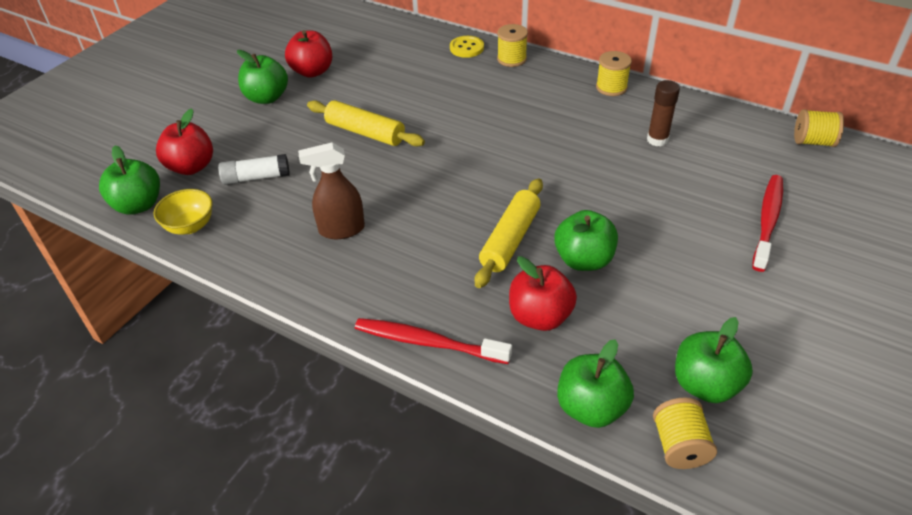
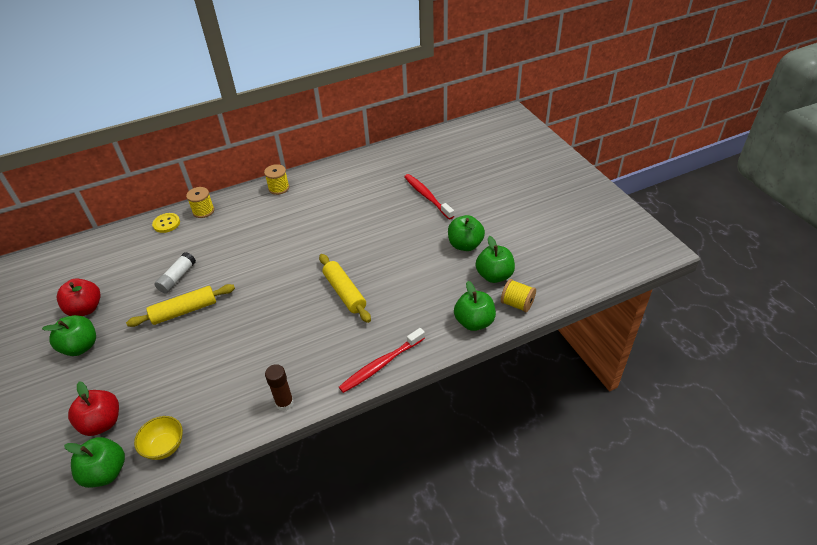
camera: 55 degrees left, 0 degrees up
white glue stick [218,154,290,185] -> white glue stick moved to [155,252,196,293]
brown spray bottle [298,142,365,239] -> none
red apple [509,256,577,331] -> none
green apple [554,210,618,271] -> green apple moved to [448,215,485,251]
brown glue stick [647,80,680,147] -> brown glue stick moved to [265,364,294,411]
yellow spool [794,109,844,147] -> none

